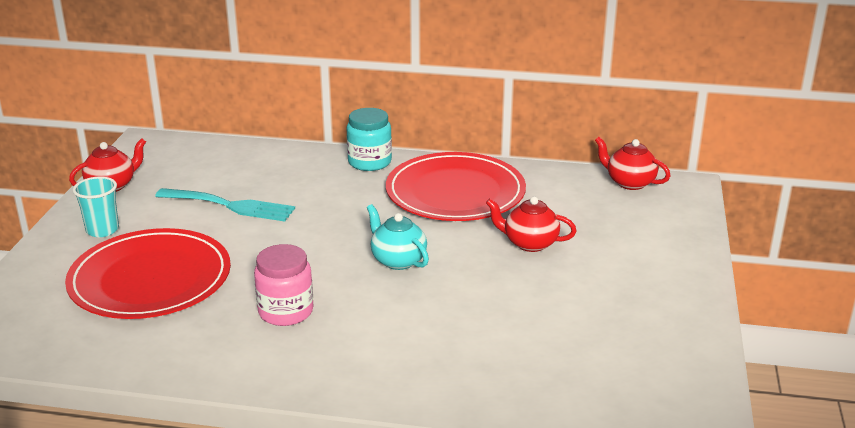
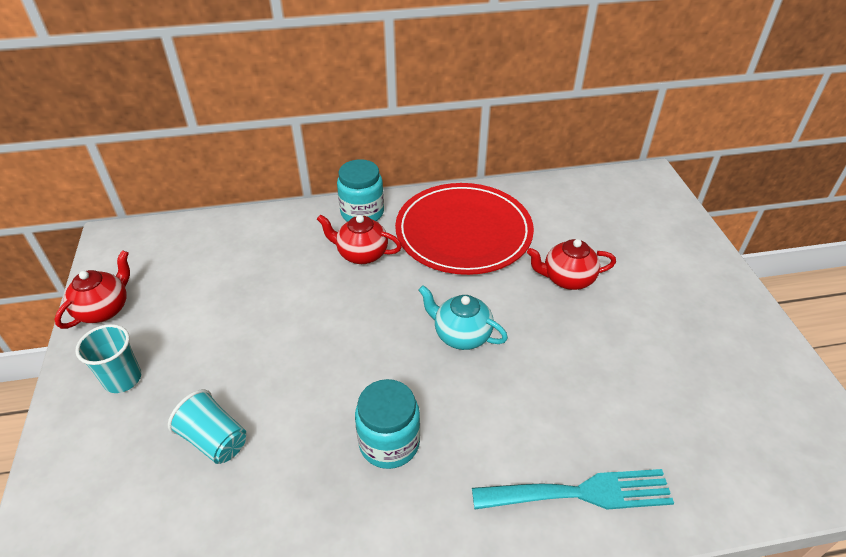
camera: 20 degrees left, 15 degrees up
red plate [65,228,231,319] -> turquoise cup [168,389,246,464]
turquoise fork [155,188,295,222] -> turquoise fork moved to [472,469,674,509]
pink jar [254,244,313,326] -> turquoise jar [355,379,420,469]
red teapot [595,137,670,190] -> red teapot moved to [317,214,402,264]

